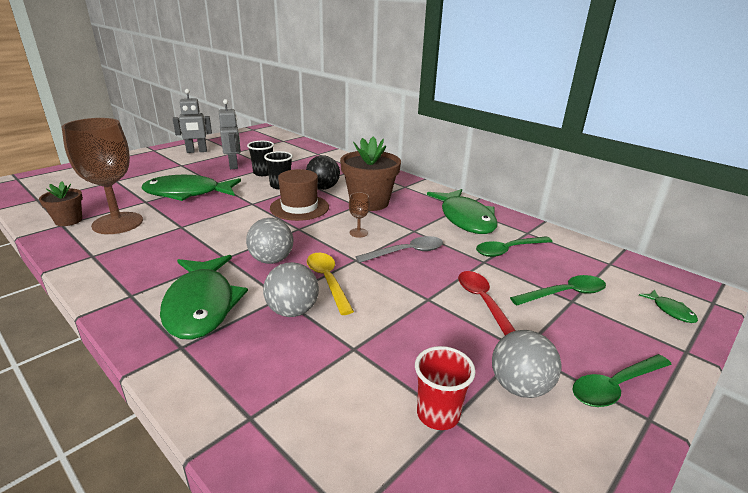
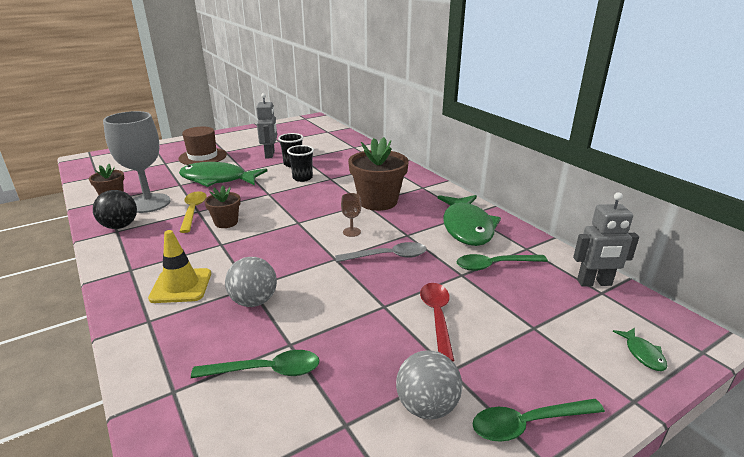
camera: 15 degrees right, 0 degrees up
brown goblet [62,118,143,234] -> grey goblet [103,111,170,213]
green fish [160,255,248,340] -> yellow traffic cone [148,230,211,303]
grey robot [173,89,212,153] -> grey robot moved to [573,192,639,287]
grey ball [246,218,293,264] -> none
brown hat [270,169,329,221] -> brown hat moved to [178,127,227,165]
black ball [306,155,340,190] -> black ball moved to [93,190,137,229]
yellow spoon [307,253,354,315] -> yellow spoon moved to [179,191,207,233]
red cup [415,346,476,430] -> none
green spoon [510,275,606,306] -> green spoon moved to [191,350,320,378]
none -> brown flower pot [204,186,241,228]

